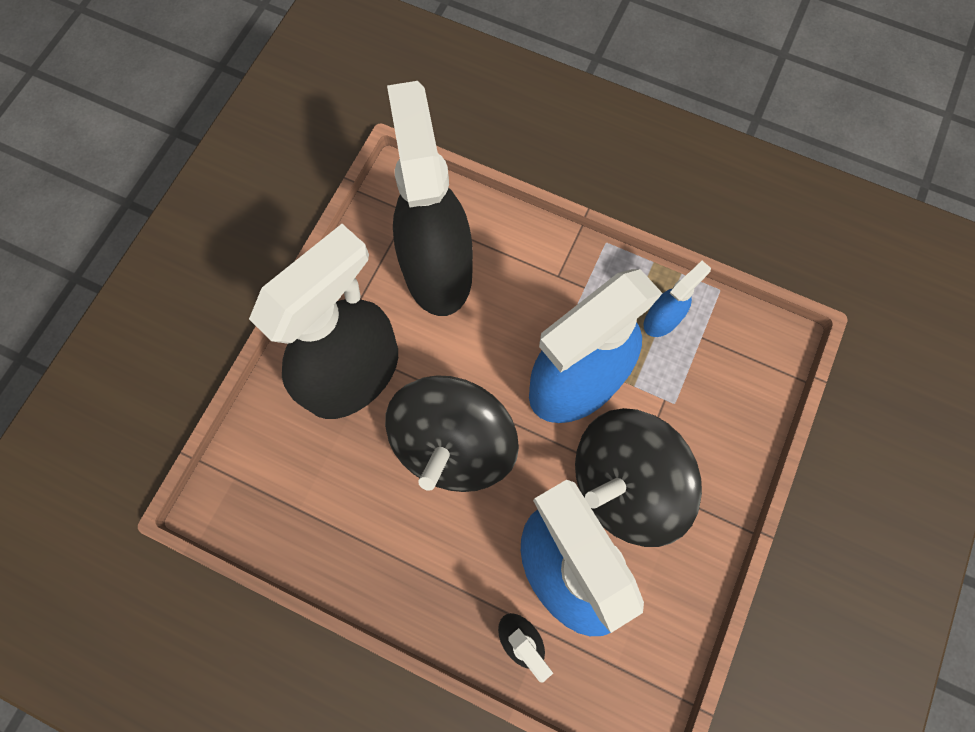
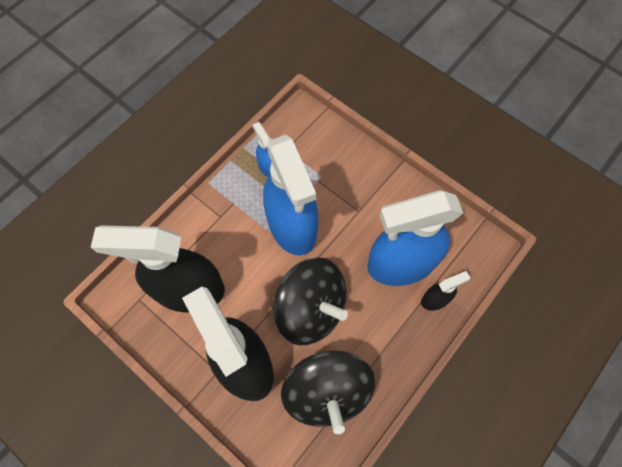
camera: 75 degrees left, 5 degrees down
black spinning top [575,408,702,547] -> black spinning top moved to [281,351,375,434]

